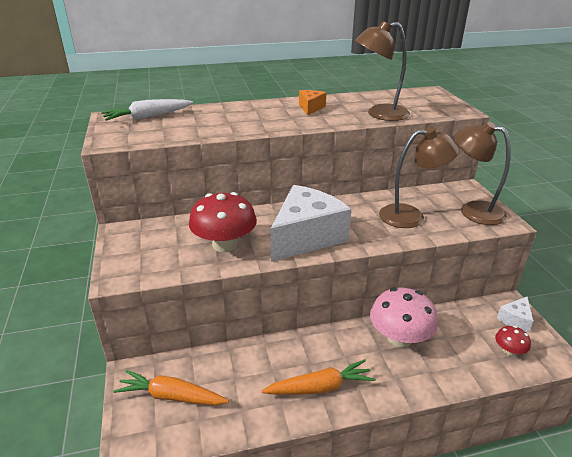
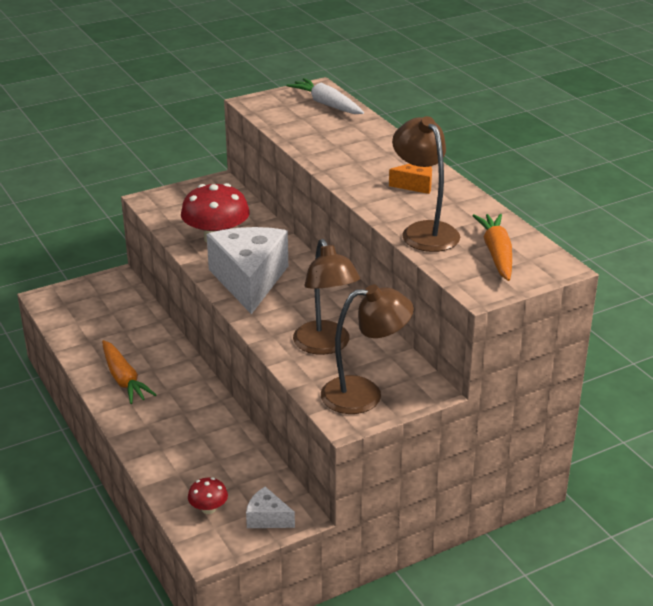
camera: 75 degrees right, 0 degrees up
orange carrot [113,370,229,405] -> orange carrot moved to [472,214,512,281]
white cheese [271,185,352,262] -> white cheese turned 120 degrees counterclockwise [207,227,288,314]
pink mushroom [370,288,438,347] -> none
brown lamp [455,122,511,225] -> brown lamp turned 60 degrees clockwise [321,285,414,414]

